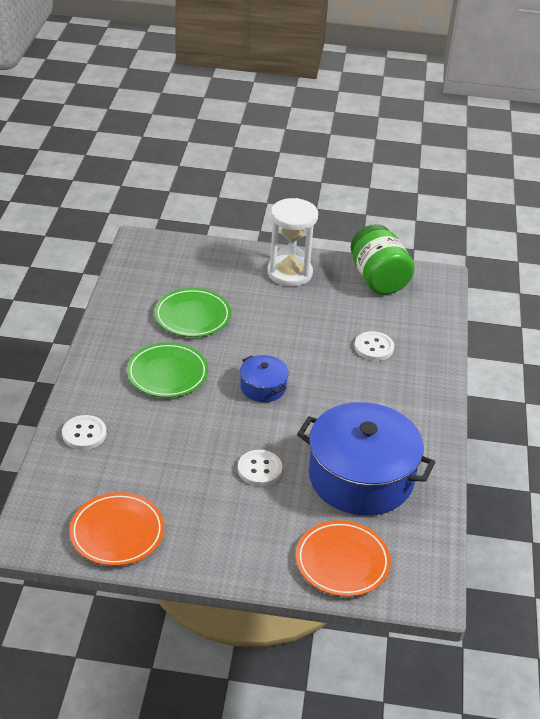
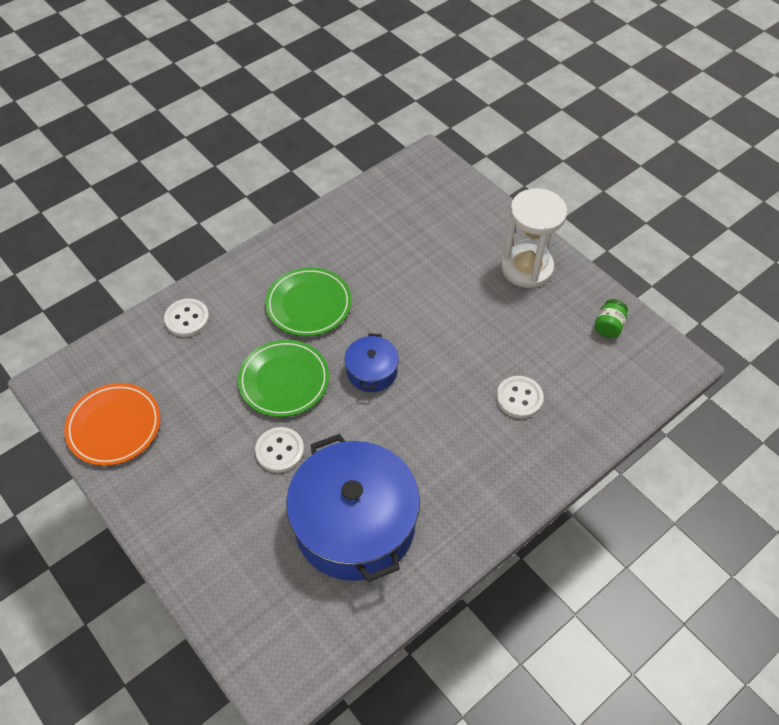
camera: 45 degrees right, 15 degrees up
green plate [154,288,231,337] -> green plate moved to [238,340,329,417]
orange plate [296,520,391,597] -> none
green jar [351,224,414,295] -> green jar [595,299,628,338], size x0.44

